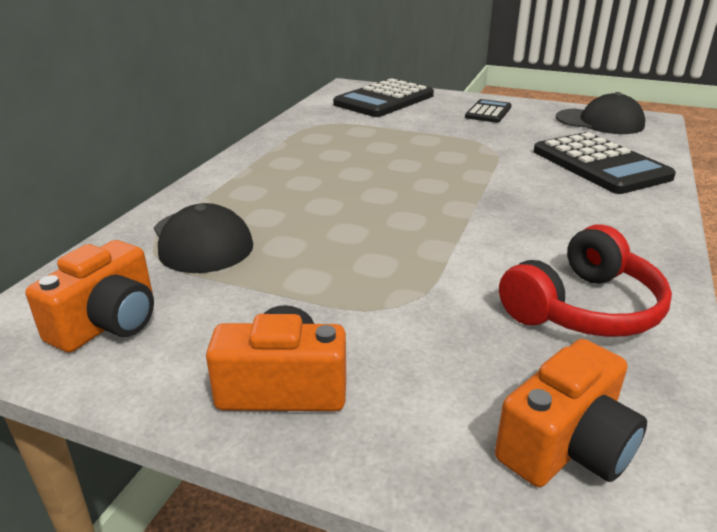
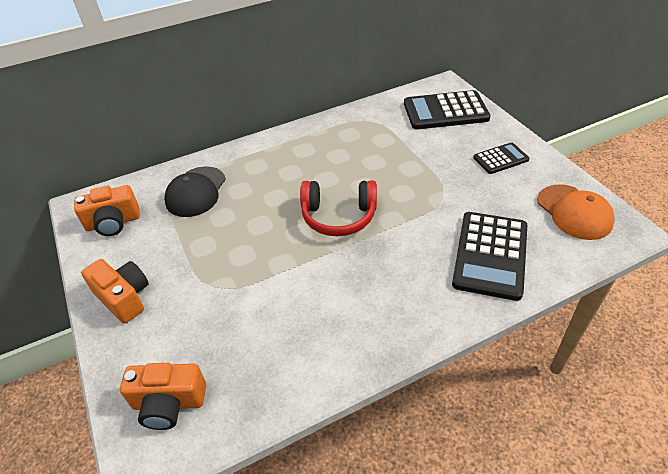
camera: 45 degrees right, 15 degrees up
red headphones [499,225,672,337] -> red headphones moved to [300,180,377,236]
black cap [556,92,645,134] -> orange cap [537,184,615,240]

